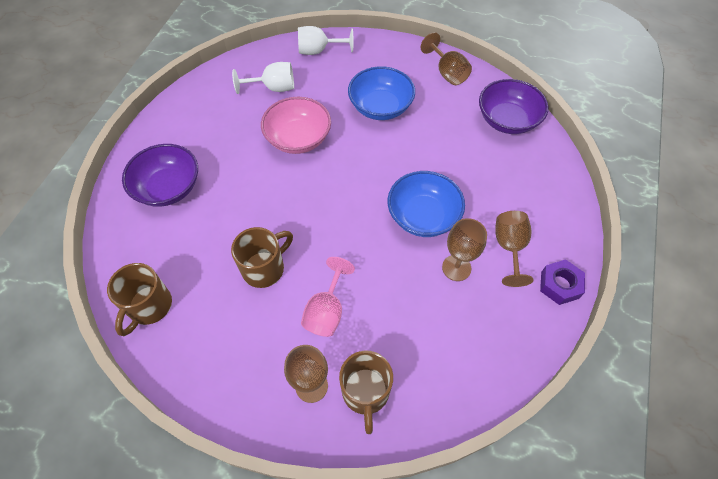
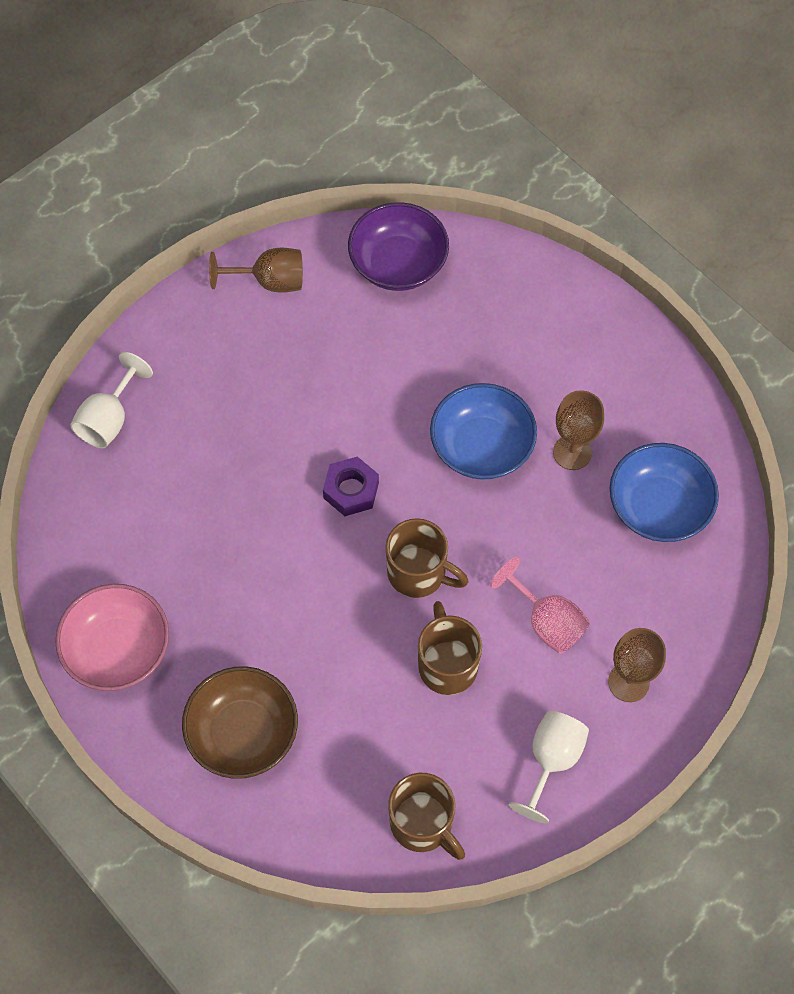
camera: 60 degrees left, 5 degrees up
purple bowl [122,144,198,207] -> brown bowl [182,666,298,779]
white goblet [232,62,294,94] -> white goblet moved to [509,711,589,824]
pink bowl [261,97,331,154] -> pink bowl moved to [55,584,169,691]
brown mug [339,350,393,434] -> brown mug moved to [386,518,469,598]
blue bowl [348,66,415,120] -> blue bowl moved to [610,443,719,542]
brown goblet [495,211,533,287] -> none
purple nut [540,259,585,305] -> purple nut moved to [323,457,379,516]

